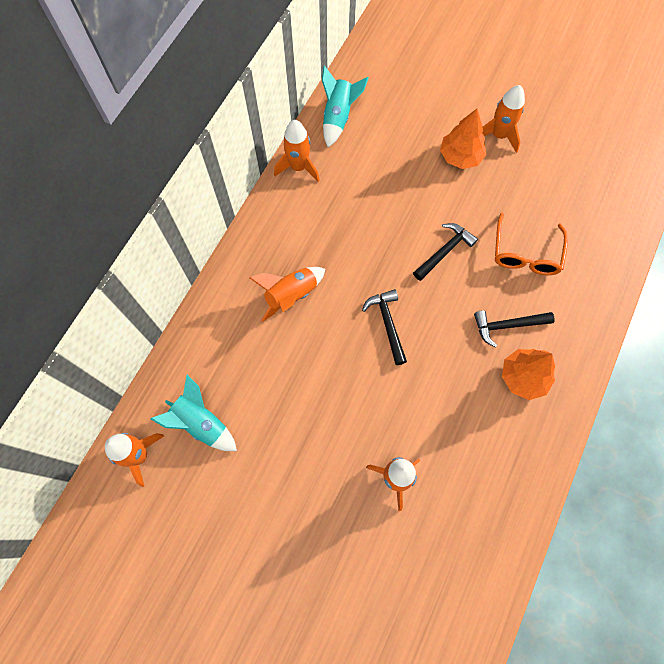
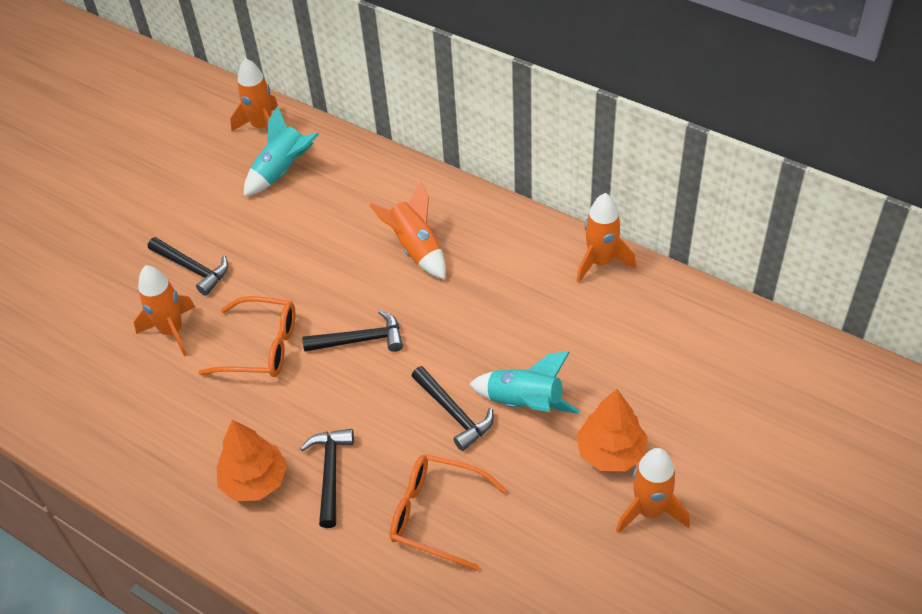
camera: 100 degrees right, 20 degrees down
turquoise rocket [322,66,369,147] -> turquoise rocket moved to [469,352,579,414]
none -> black hammer [148,237,228,295]
none -> orange glasses [199,296,295,377]

